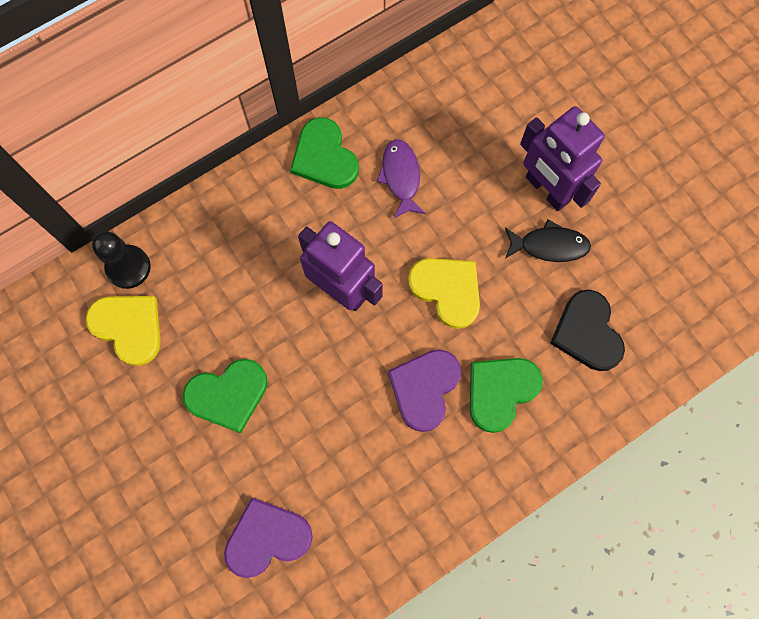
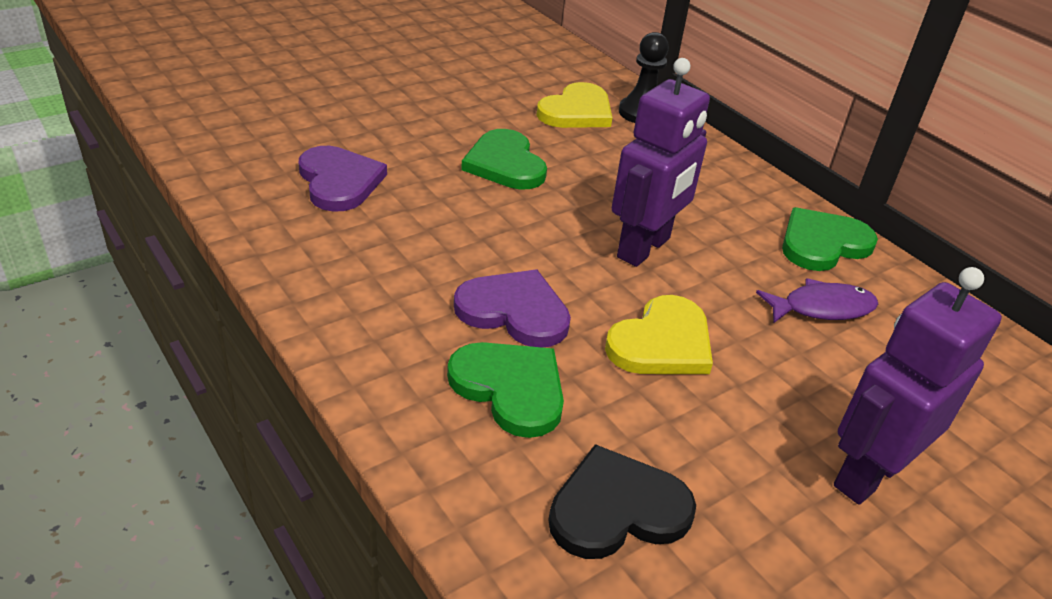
camera: 85 degrees right, 35 degrees down
black fish [505,220,591,262] -> none

